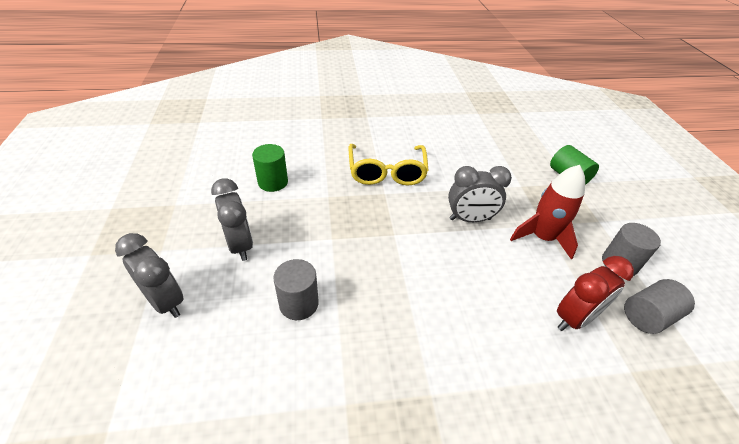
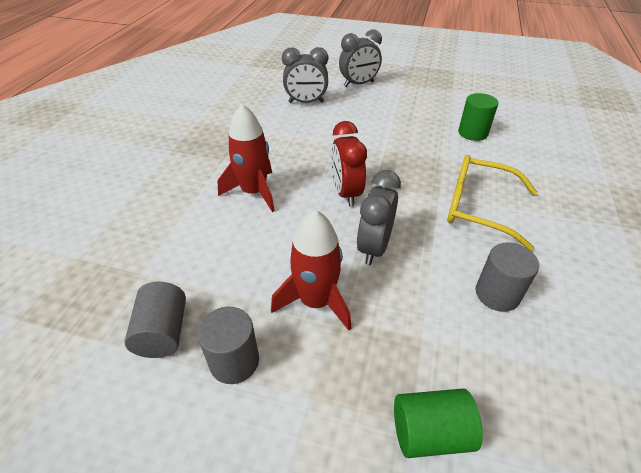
camera: 115 degrees right, 0 degrees up
grey clock [211,178,253,261] -> grey clock moved to [282,47,328,103]
grey cylinder [273,259,319,320] -> grey cylinder moved to [476,242,539,312]
red clock [557,256,634,331] -> red clock moved to [331,121,367,207]
none -> red rocket [218,104,275,212]

